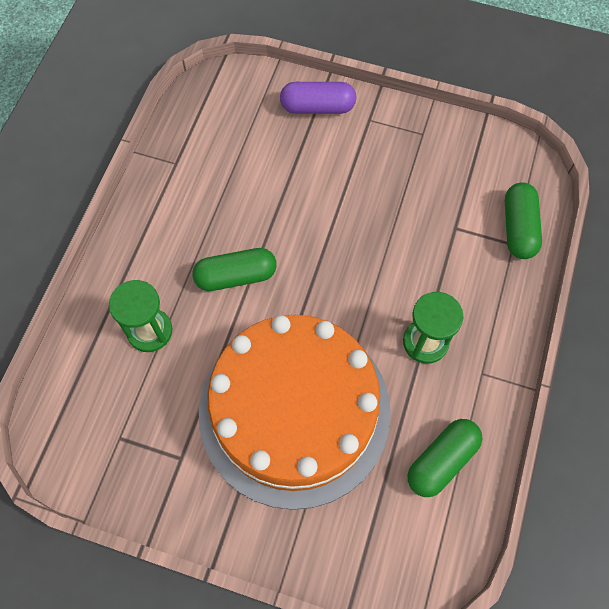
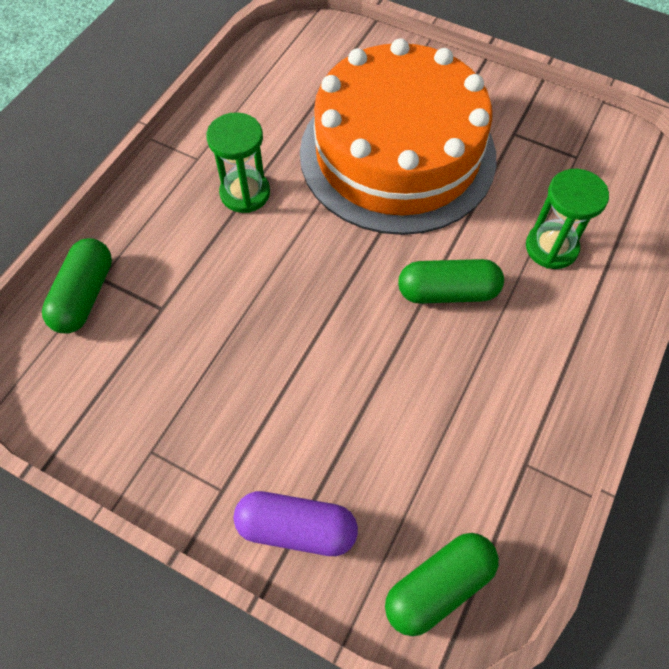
camera: 170 degrees left, 5 degrees down
green capsule [407,419,483,497] -> green capsule moved to [385,533,499,636]

